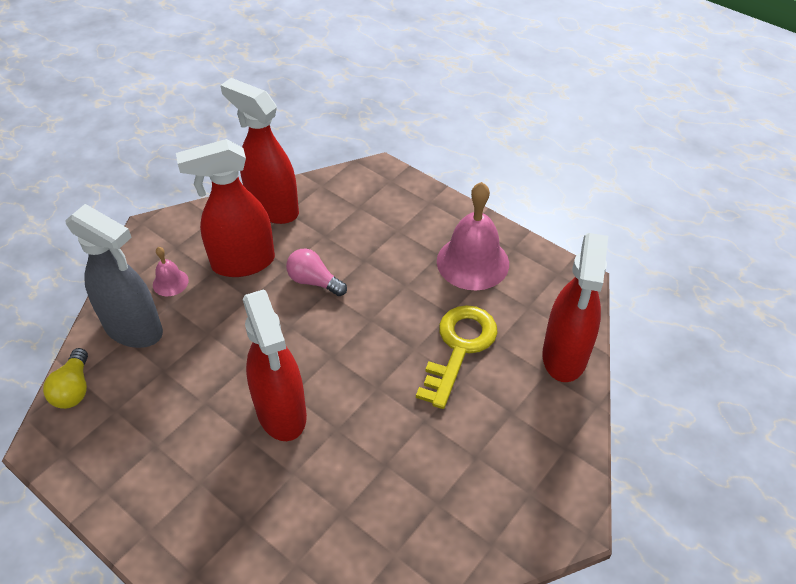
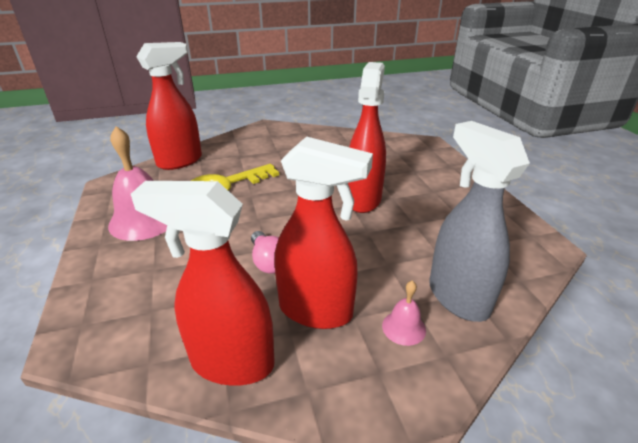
camera: 145 degrees left, 15 degrees down
yellow light bulb [43,348,88,409] -> none
red spray bottle [220,78,299,224] -> red spray bottle turned 120 degrees clockwise [131,181,275,386]

